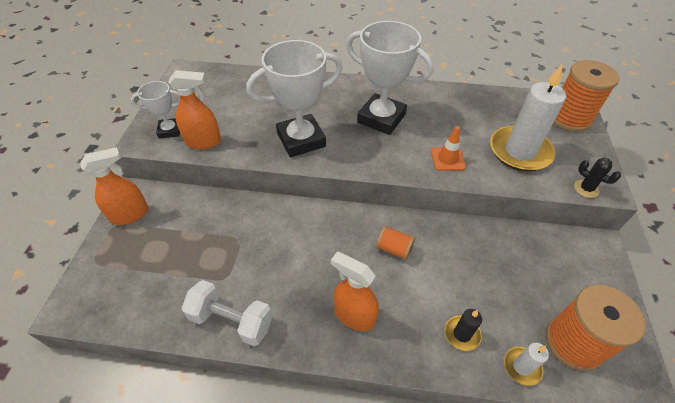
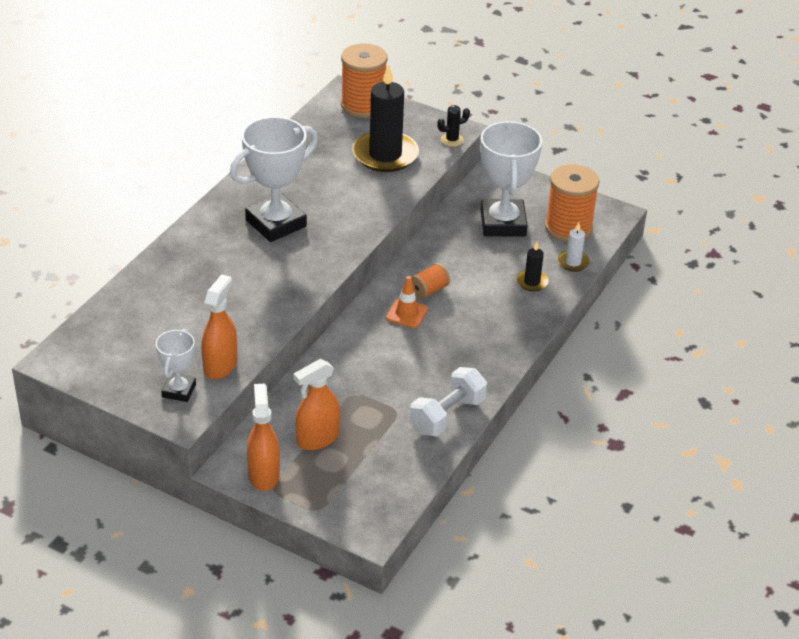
camera: 70 degrees left, 10 degrees down
white trophy [247,40,343,157] -> white trophy moved to [480,121,542,236]
orange spray bottle [331,252,379,331] -> orange spray bottle moved to [294,359,340,450]
orange traffic cone [431,126,466,171] -> orange traffic cone moved to [386,276,428,328]
white candle [490,65,566,171] -> black candle [352,64,419,172]

